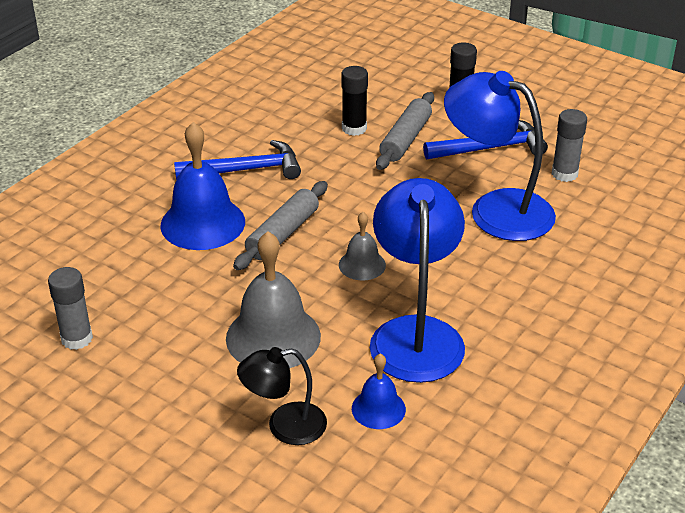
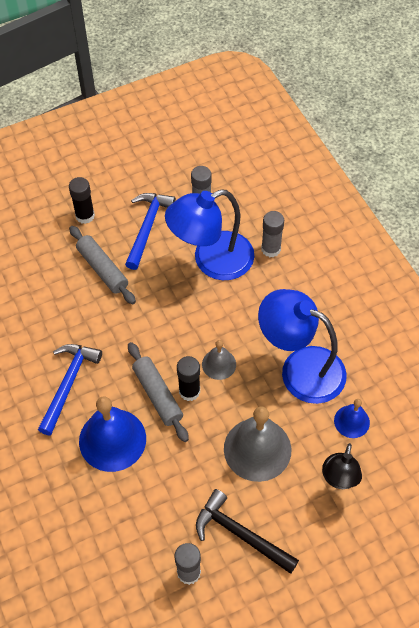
camera: 60 degrees left, 20 degrees up
black glue stick [341,66,368,136] -> black glue stick moved to [177,356,200,401]
none -> black hammer [196,489,299,574]
none -> grey glue stick [261,211,284,257]

